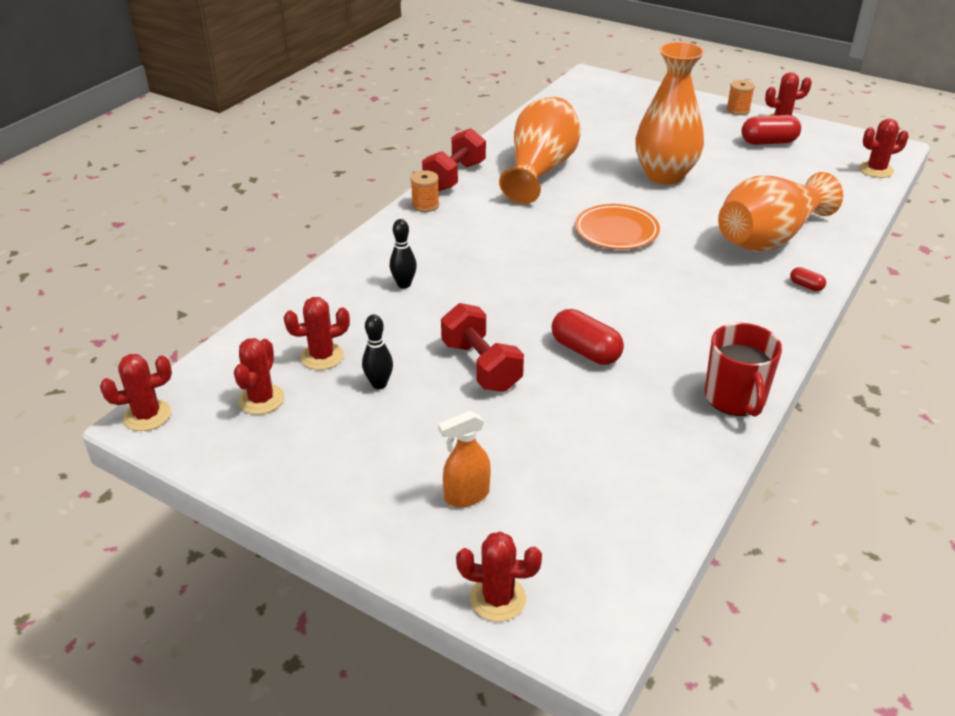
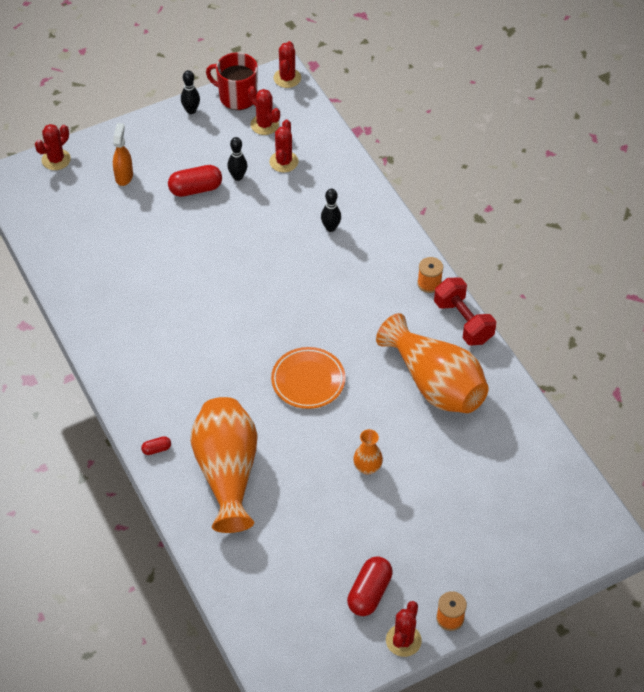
camera: 120 degrees right, 15 degrees up
red dumbbell [441,303,524,392] -> none
red capsule [551,309,624,365] -> red capsule moved to [168,165,222,197]
orange vase [636,42,705,184] -> orange vase [353,429,383,474], size x0.44
red mug [705,323,782,417] -> red mug moved to [206,52,258,110]
red cactus [859,119,909,178] -> none
none -> black bowling pin [181,70,200,114]

